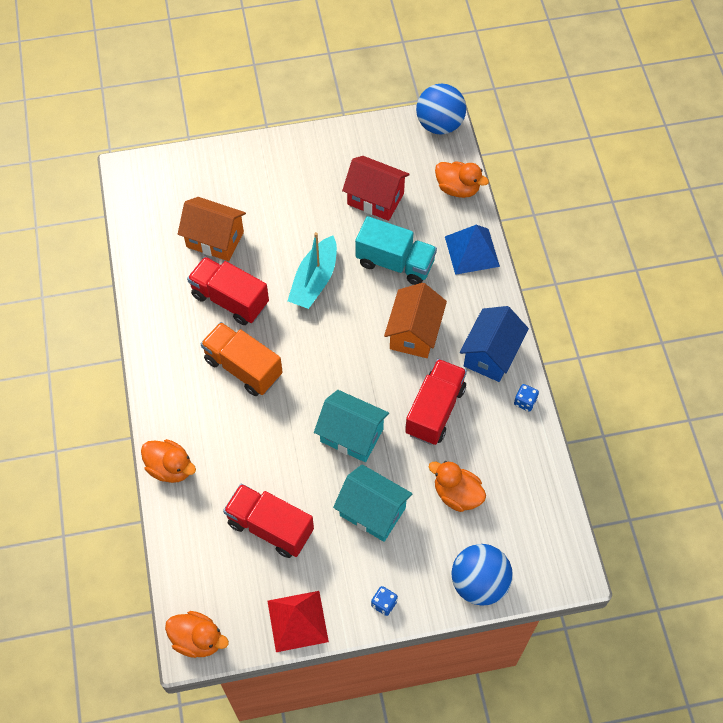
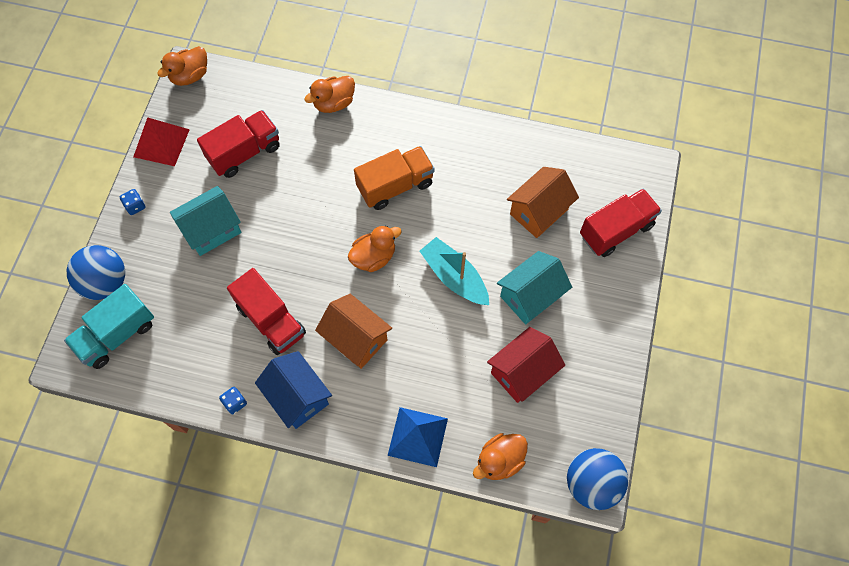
camera: 115 degrees right, 5 degrees up
red truck [187,257,269,325] -> red truck moved to [580,188,662,257]
turquoise house [314,390,389,462] -> turquoise house moved to [497,251,572,324]
turquoise truck [355,216,437,285] -> turquoise truck moved to [64,284,154,369]
orange duck [429,461,486,512] -> orange duck moved to [348,225,402,272]

